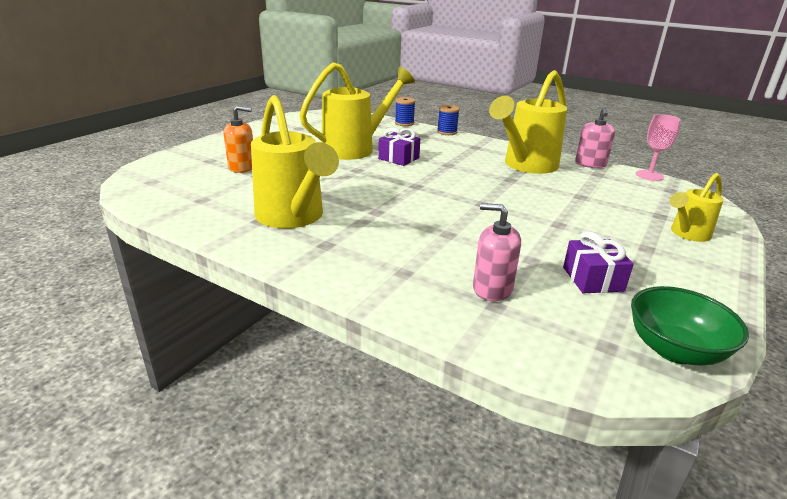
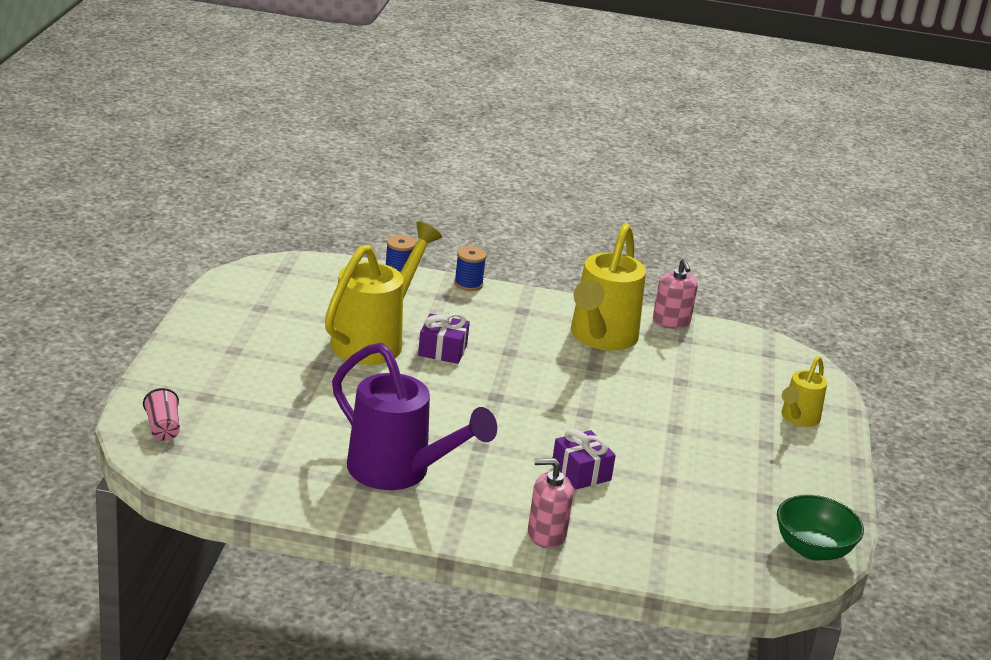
camera: 25 degrees left, 0 degrees up
orange soap dispenser [224,106,253,173] -> none
yellow watering can [251,95,339,229] -> purple watering can [332,343,497,490]
pink soap dispenser [473,203,521,301] -> pink soap dispenser moved to [528,458,573,548]
purple gift [563,231,634,293] -> purple gift moved to [553,428,616,490]
pink goblet [636,114,681,181] -> none
none -> pink cup [143,388,180,441]

